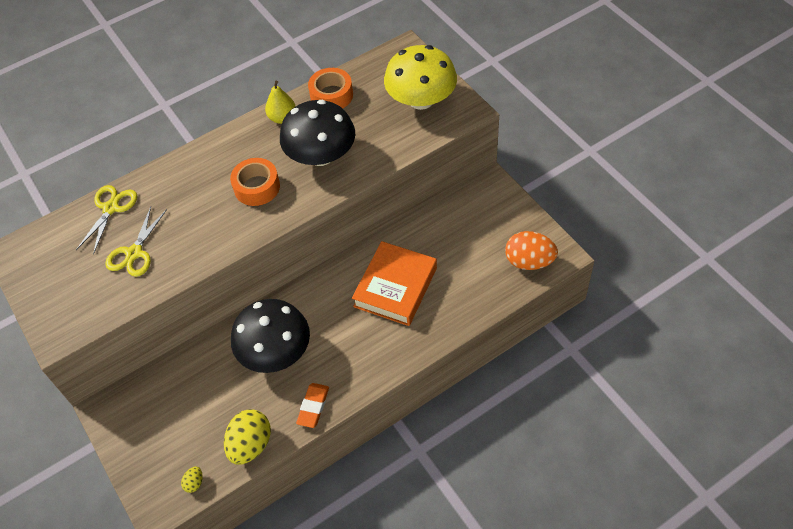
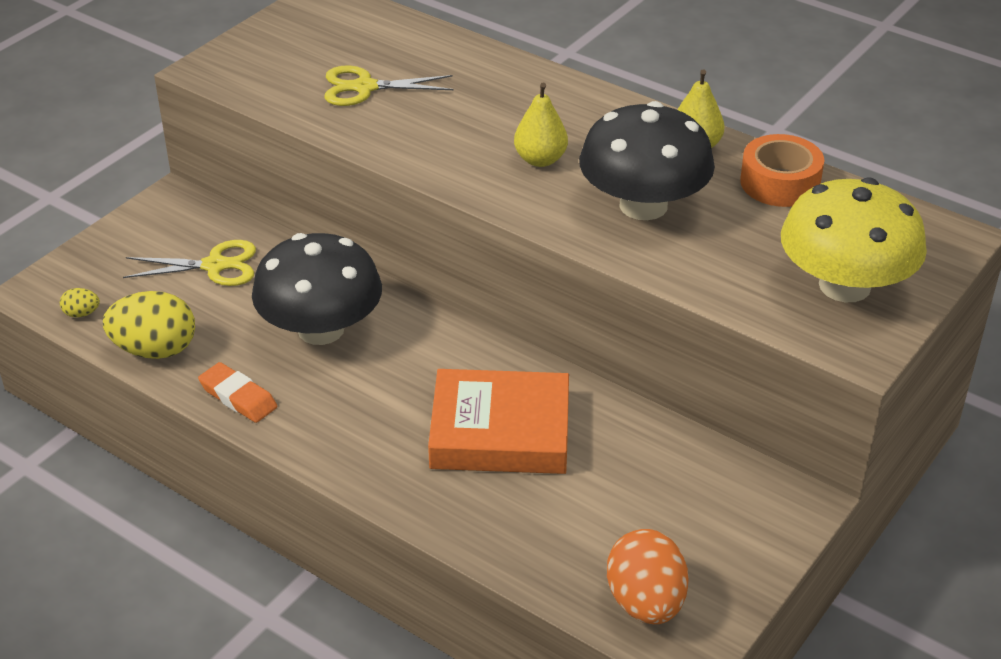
camera: 65 degrees right, 15 degrees down
yellow scissors [76,185,137,255] -> yellow scissors moved to [123,240,256,286]
orange tape [230,158,280,206] -> yellow pear [514,83,568,167]
orange eraser [296,383,329,428] -> orange eraser turned 45 degrees clockwise [198,362,277,423]

